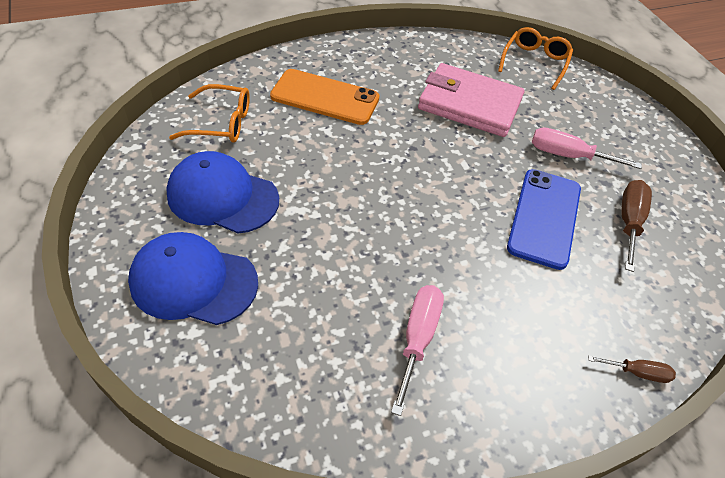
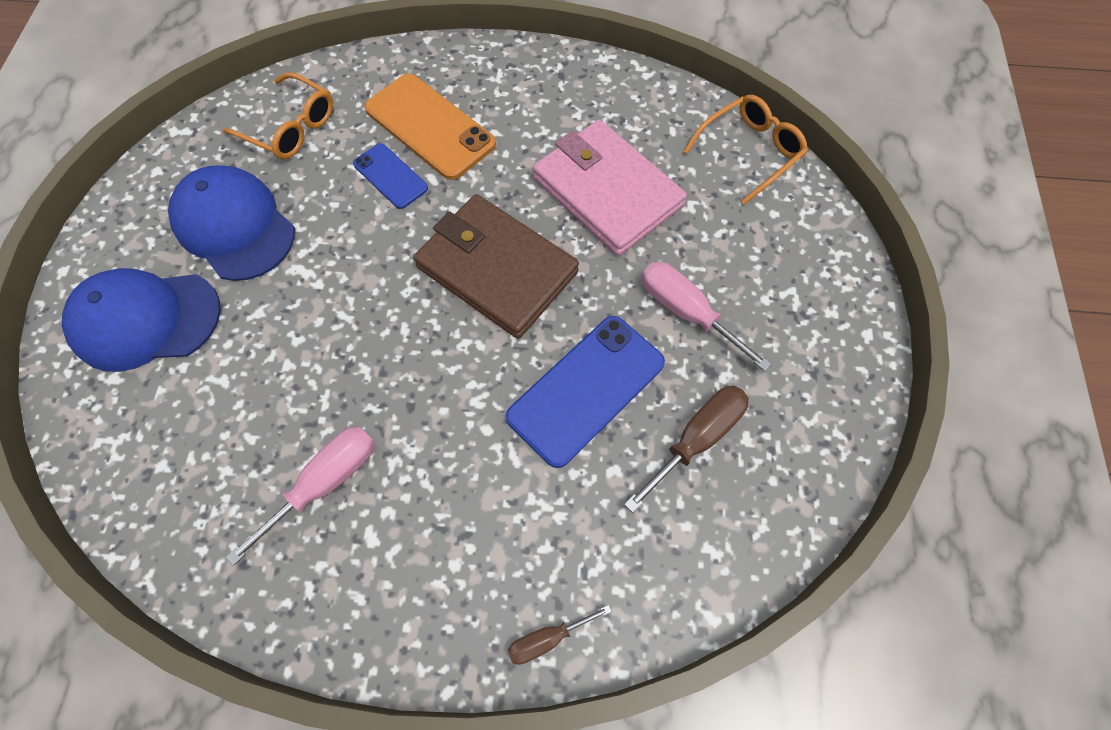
camera: 30 degrees right, 15 degrees up
blue cap [128,232,258,325] -> blue cap turned 45 degrees counterclockwise [62,268,220,372]
brown screwdriver [588,355,676,383] -> brown screwdriver turned 120 degrees clockwise [508,605,612,665]
none -> blue phone [353,143,428,209]
none -> brown wallet [413,194,579,339]

